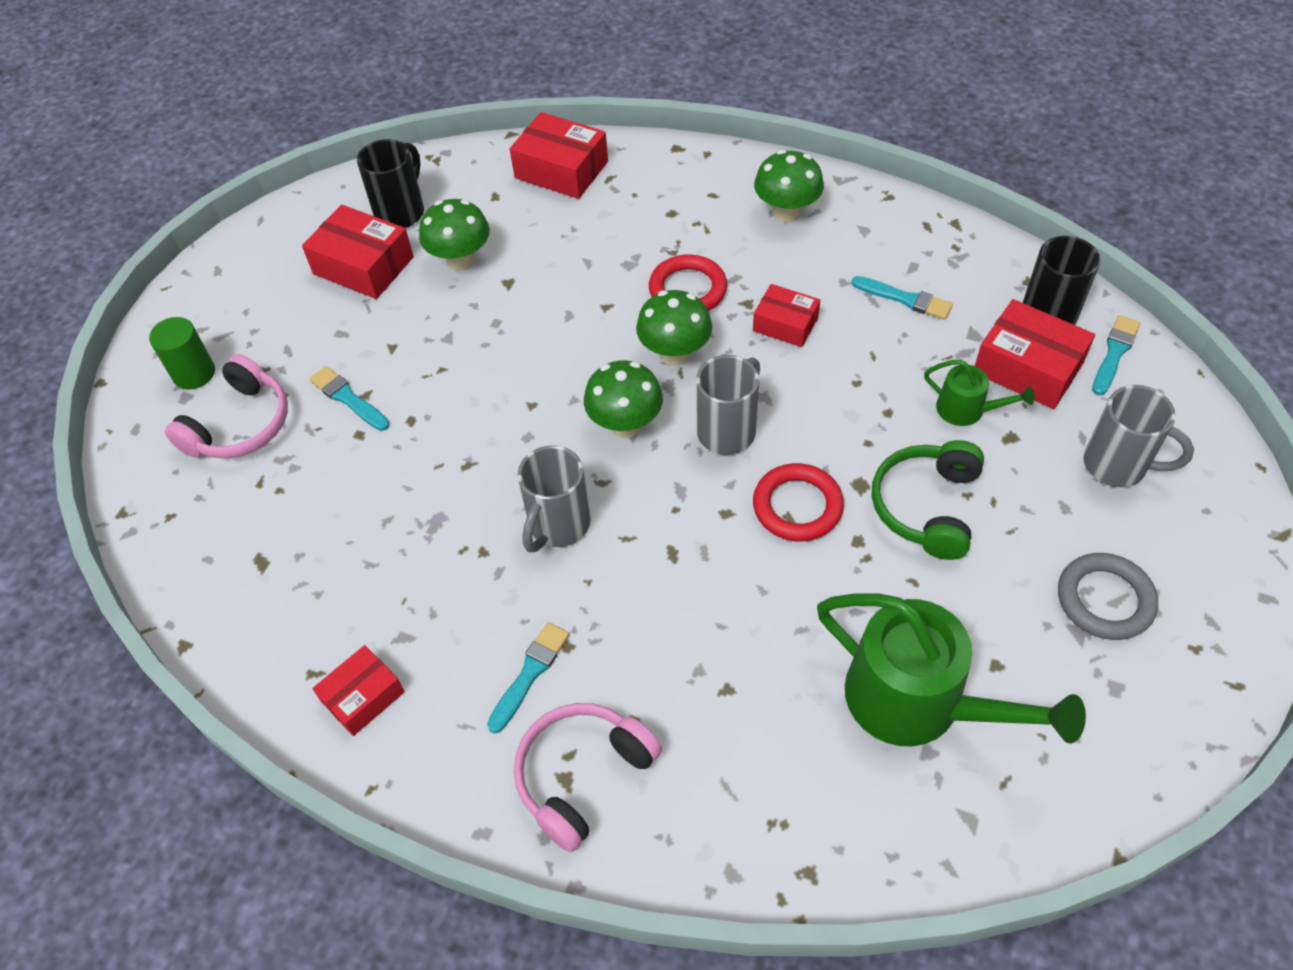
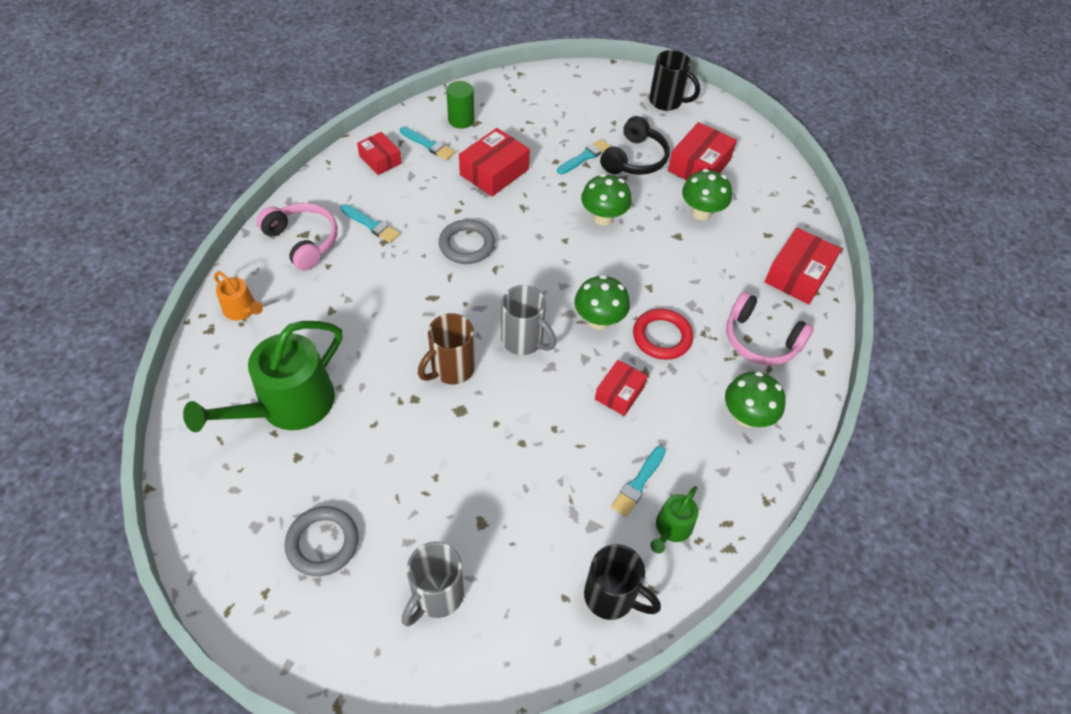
camera: 90 degrees right, 0 degrees up
green cylinder [149,317,215,390] -> green cylinder moved to [446,81,474,129]
pink headphones [165,354,288,458] -> pink headphones moved to [726,292,814,365]
black mug [357,139,424,228] -> black mug moved to [649,50,700,111]
grey mug [518,445,591,552] -> grey ring [439,220,495,264]
green mushroom [584,360,663,438] -> green mushroom moved to [581,174,632,226]
red ring [753,463,844,542] -> brown mug [418,313,475,384]
green headphones [872,440,984,560] -> none
green watering can [924,359,1035,426] -> green watering can moved to [650,486,699,553]
red box [975,299,1095,409] -> red box moved to [459,128,530,197]
turquoise brush [1092,315,1140,396] -> turquoise brush moved to [400,127,455,160]
none -> orange watering can [214,271,263,320]
none -> black headphones [600,116,669,175]

